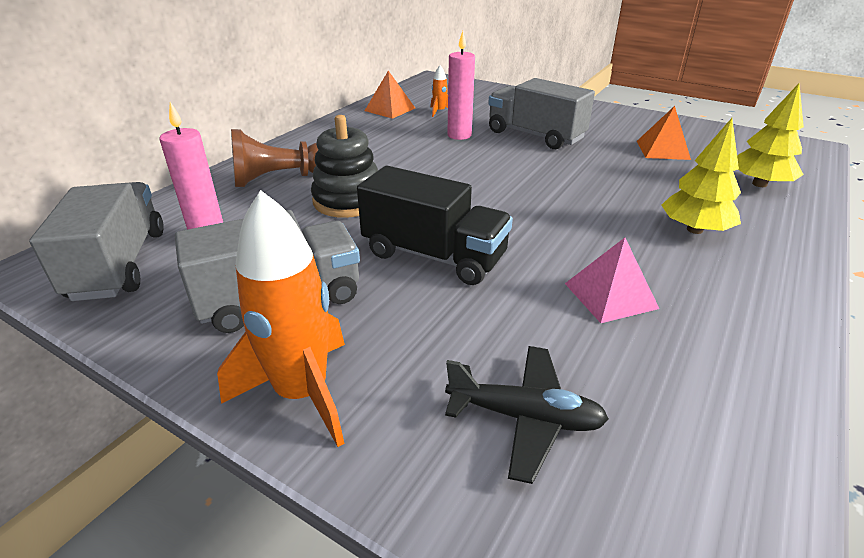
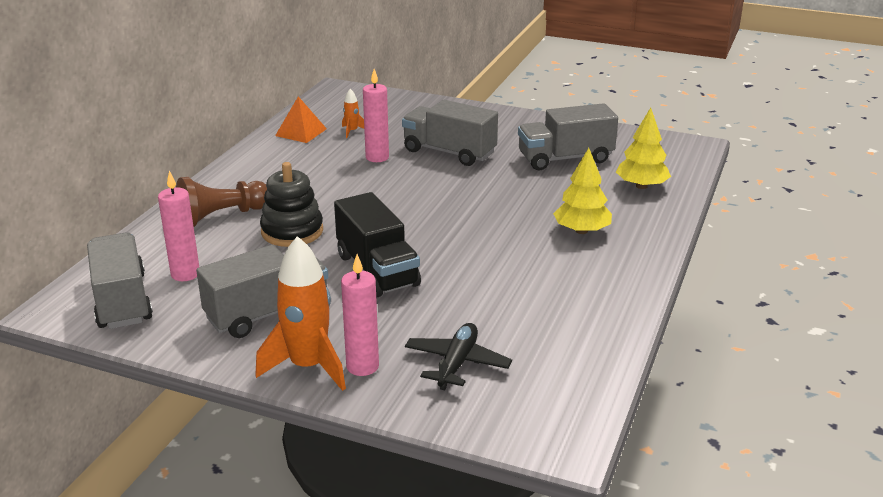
camera: 10 degrees left, 5 degrees down
black truck [357,166,513,285] -> black truck turned 45 degrees clockwise [334,192,421,298]
black plane [445,346,609,484] -> black plane turned 75 degrees counterclockwise [405,323,512,390]
pink pyramid [565,238,659,323] -> none
orange pyramid [637,106,691,160] -> grey truck [518,103,618,170]
none -> pink candle [341,254,379,376]

